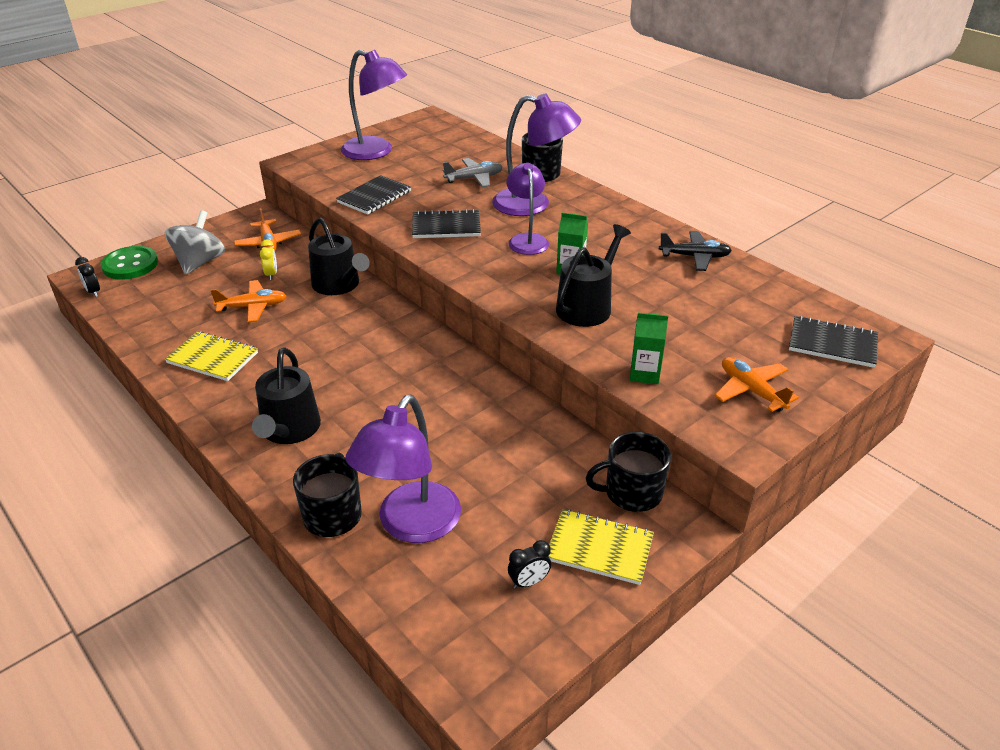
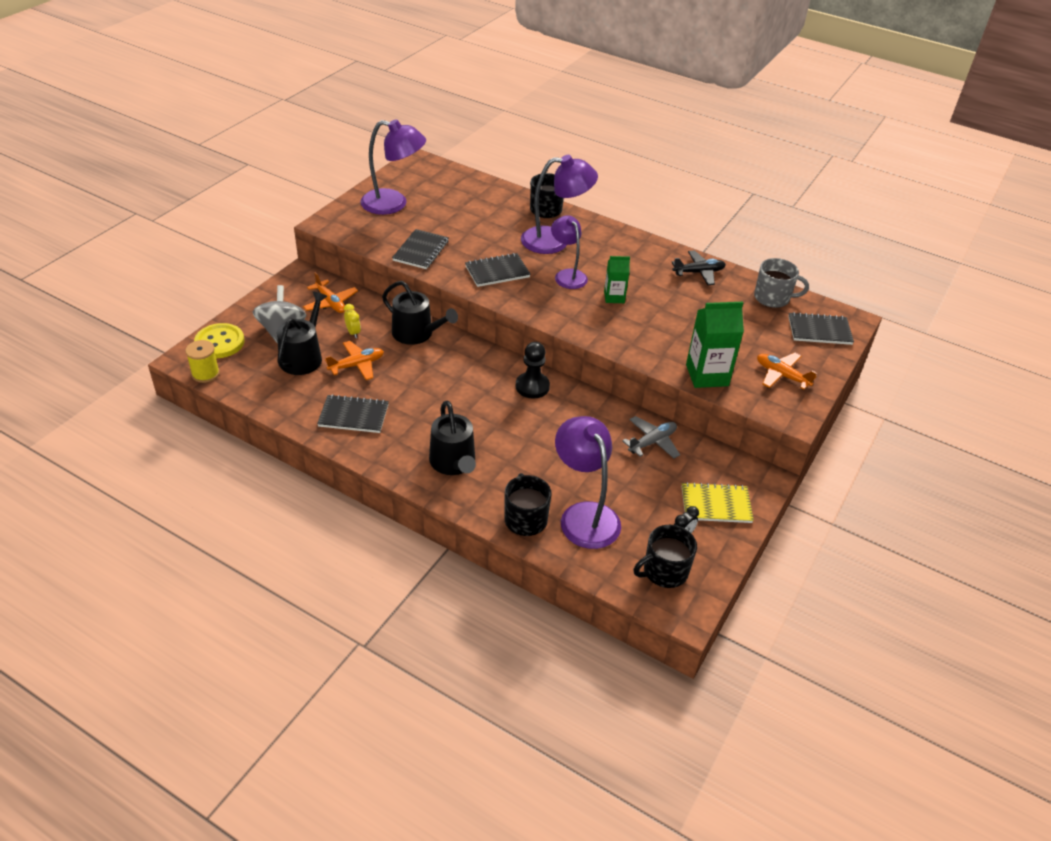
camera: 20 degrees left, 5 degrees up
black clock [75,257,100,297] -> yellow spool [185,340,220,383]
green button [101,246,158,280] -> yellow button [194,323,245,358]
yellow notebook [165,331,258,381] -> black notebook [317,394,389,433]
purple lamp [346,395,461,543] -> purple lamp turned 150 degrees clockwise [555,416,621,549]
grey plane [442,158,503,187] -> grey plane moved to [622,416,680,459]
black watering can [556,224,631,327] -> black watering can moved to [277,292,327,375]
black mug [586,432,671,512] -> black mug moved to [633,525,697,588]
green carton [630,313,668,384] -> green carton [686,302,744,388], size x1.70
none -> black pawn [516,342,550,399]
none -> grey mug [754,258,809,308]

